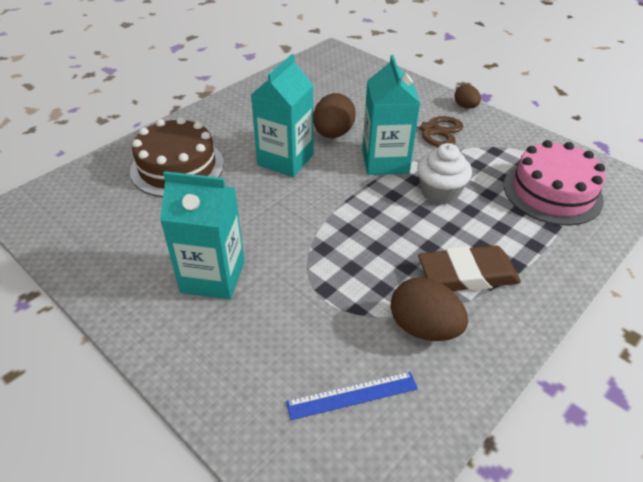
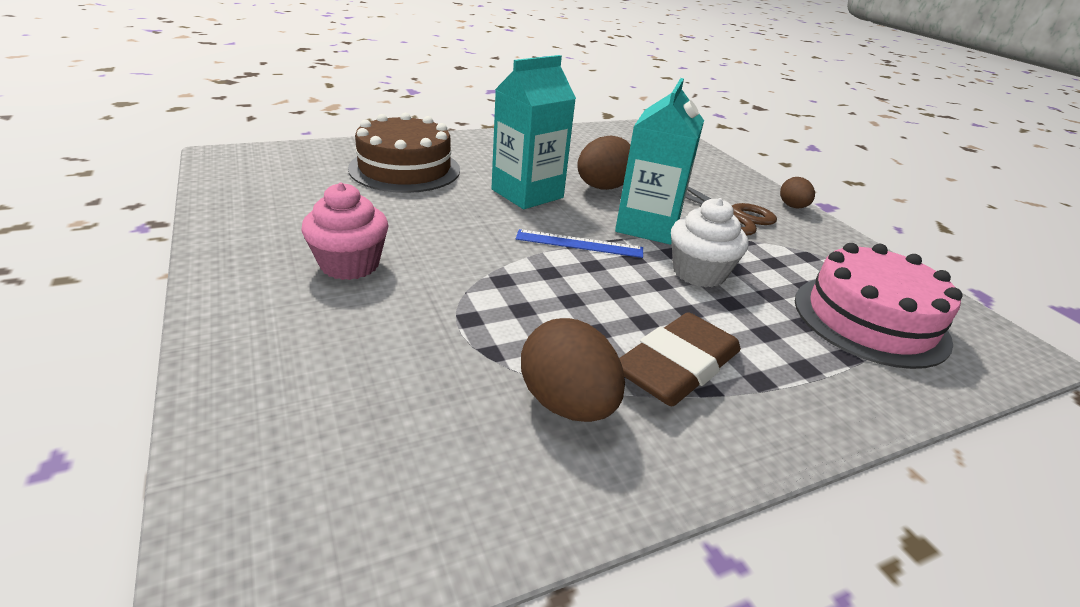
camera: 20 degrees right, 10 degrees down
turquoise carton [160,171,245,300] -> pink cupcake [301,183,388,280]
blue ruler [286,372,418,420] -> blue ruler moved to [516,229,643,258]
brown eraser [418,245,521,291] -> brown eraser turned 60 degrees counterclockwise [619,312,741,406]

